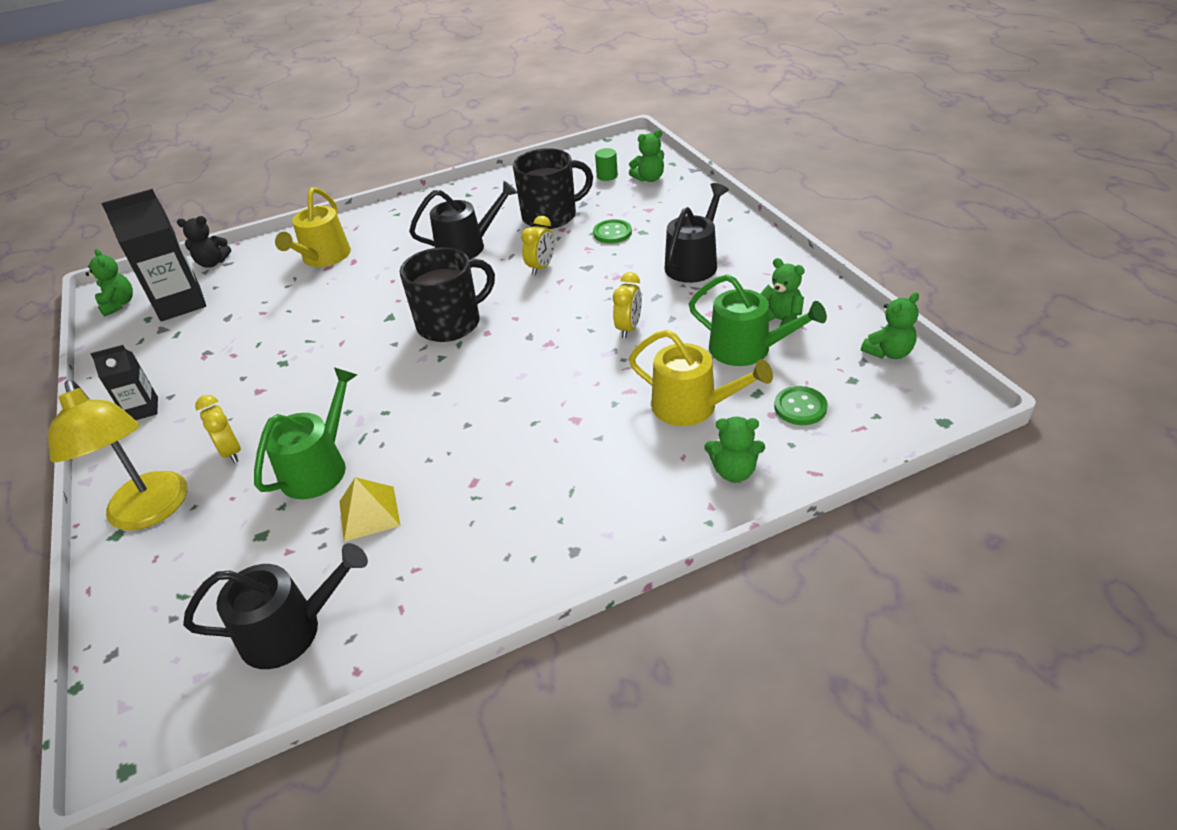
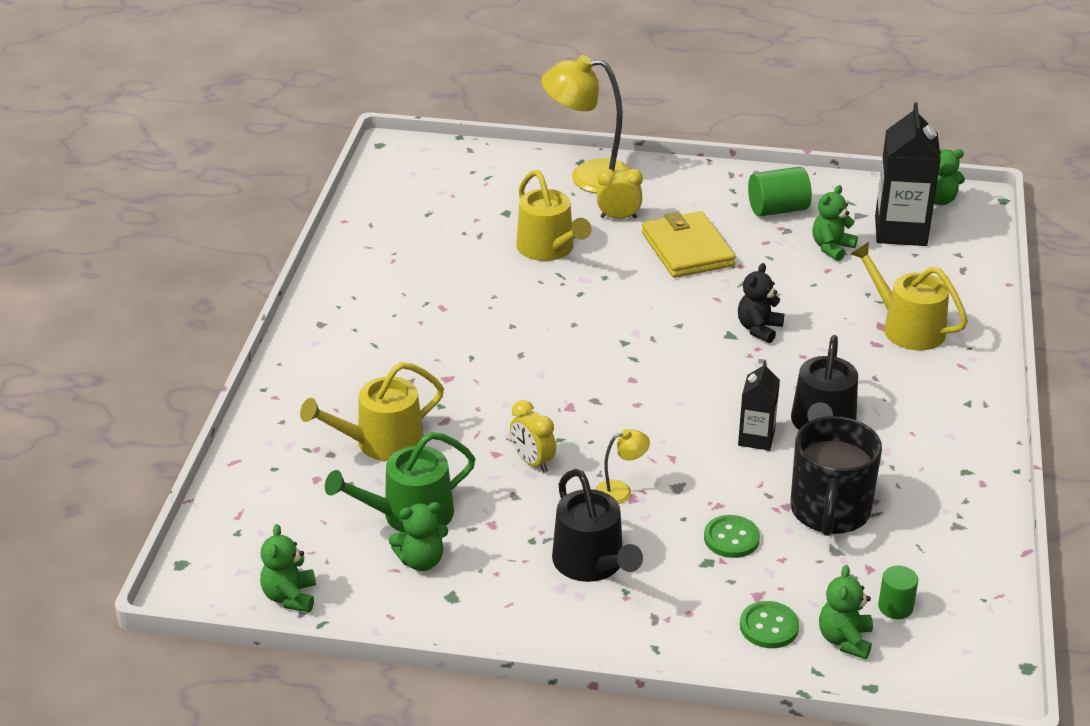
camera: 120 degrees right, 5 degrees down
black carton [91,345,158,420] -> black carton moved to [738,360,780,451]
black teddy bear [177,216,231,268] -> black teddy bear moved to [738,263,784,343]
black watering can [183,543,368,669] -> none
green watering can [254,368,357,499] -> yellow watering can [516,170,592,261]
yellow pyramid [339,477,401,542] -> none
black mug [400,247,495,342] -> none
yellow clock [521,216,554,275] -> none
green teddy bear [705,417,765,482] -> green teddy bear moved to [812,185,858,261]
green button [774,386,828,425] -> green button moved to [740,601,799,648]
none -> yellow lamp [595,429,650,504]
none -> yellow wallet [642,211,736,278]
none -> green cylinder [748,167,812,217]

